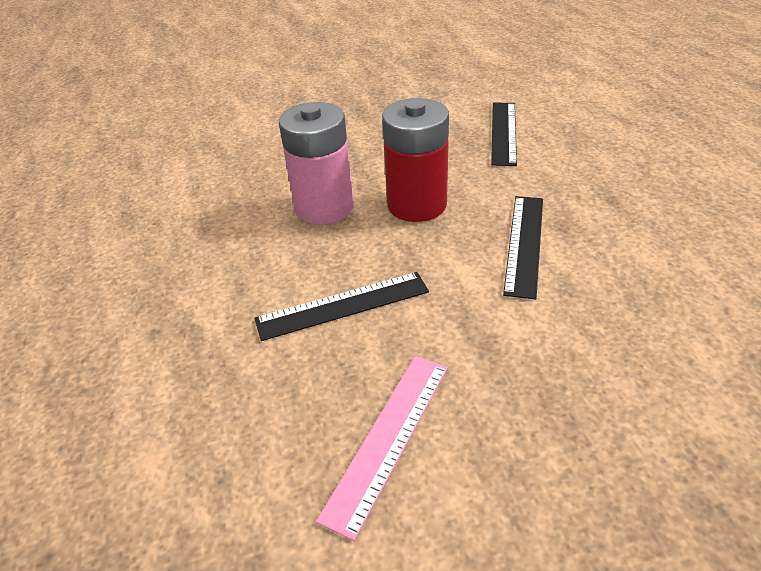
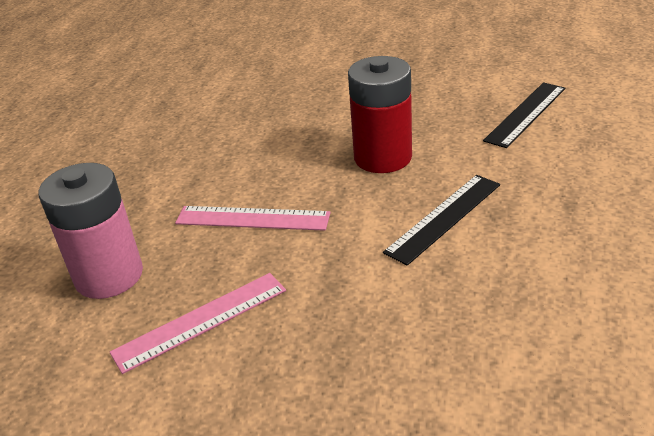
camera: 30 degrees right, 5 degrees down
black ruler [254,272,429,341] -> pink ruler [175,206,331,231]
pink battery [279,102,354,224] -> pink battery moved to [39,163,143,299]

